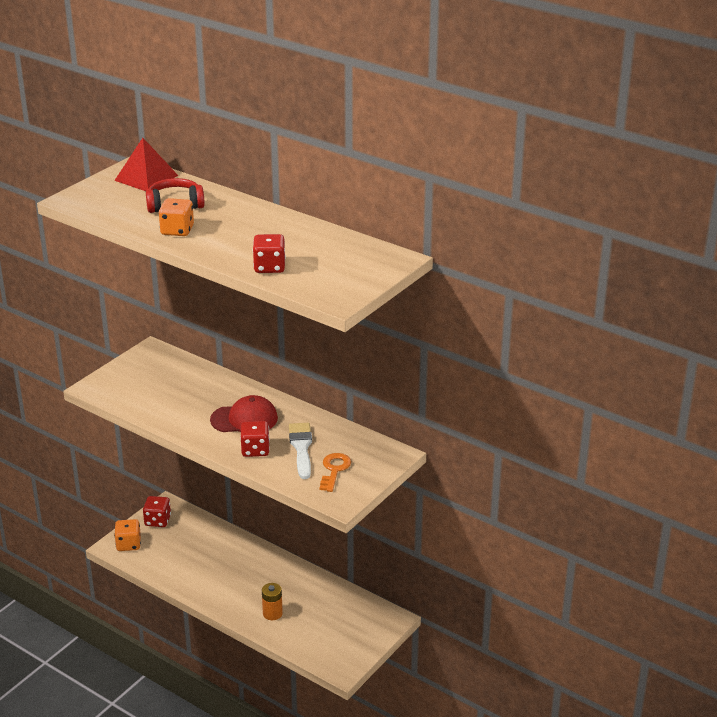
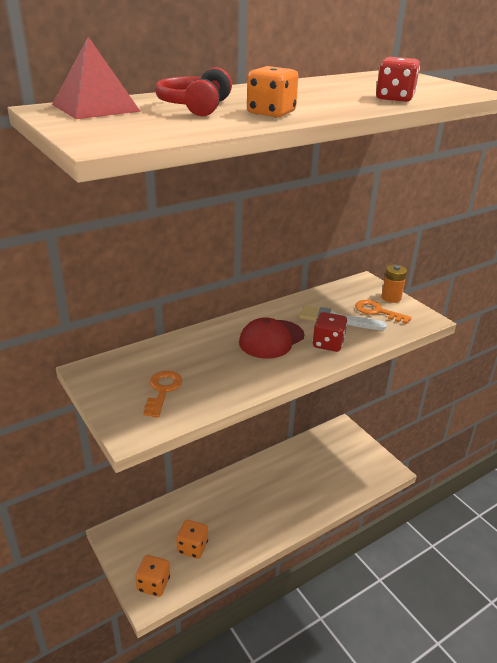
camera: 70 degrees left, 0 degrees up
red dice [143,496,171,527] -> none
red cap [210,395,278,432] -> red cap turned 150 degrees counterclockwise [239,317,304,359]
orange battery [262,583,283,620] -> orange battery moved to [382,265,407,303]
none -> orange key [143,371,182,418]
none -> orange dice [176,520,208,559]

